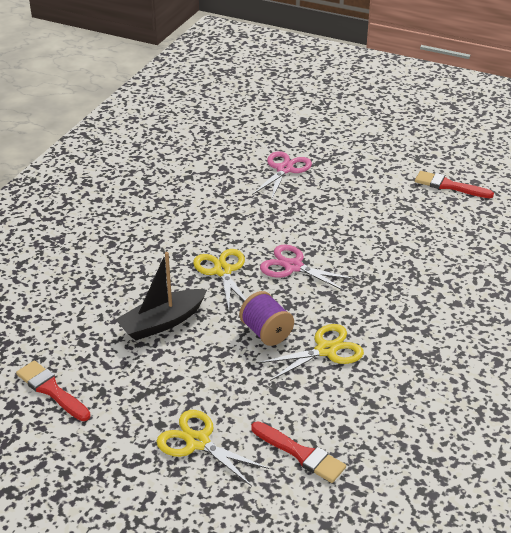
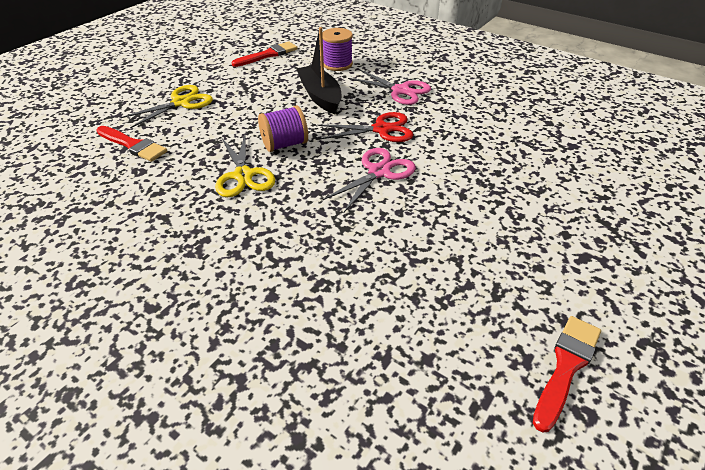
camera: 100 degrees right, 5 degrees up
yellow scissors [193,249,246,310] -> red scissors [318,112,413,142]
red brush [251,421,346,483] -> red brush turned 105 degrees counterclockwise [96,126,167,162]
pink scissors [252,151,312,201] -> pink scissors moved to [348,69,431,105]
none -> purple spool [322,28,353,71]

